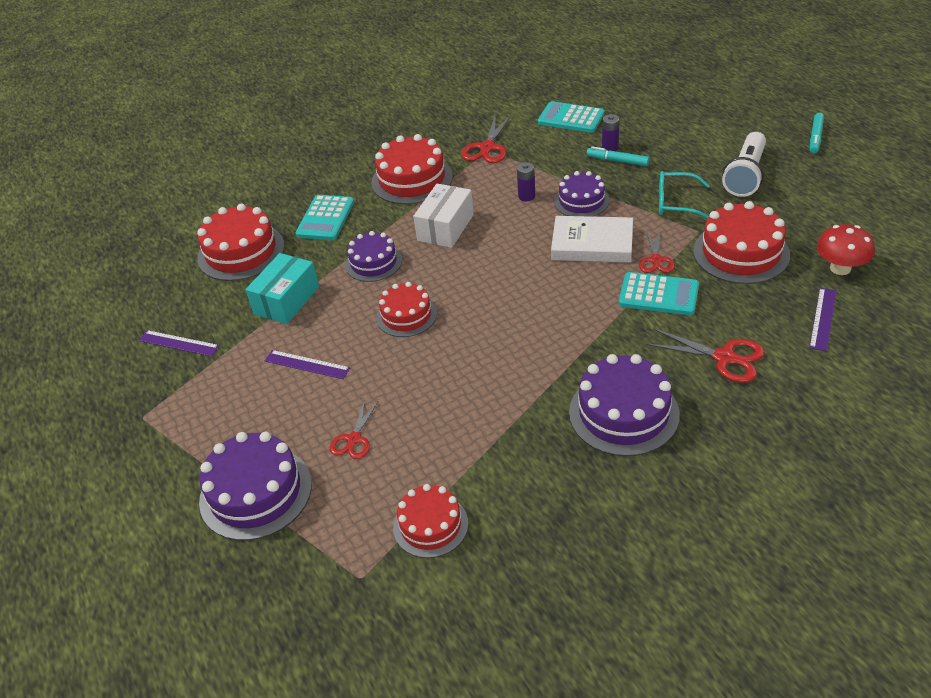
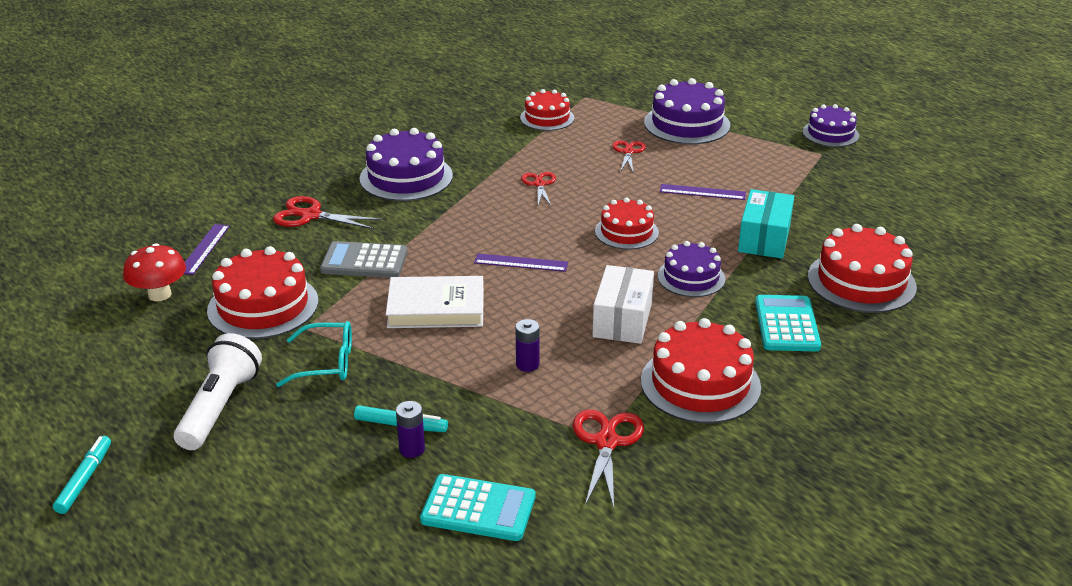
camera: 165 degrees right, 10 degrees down
purple ruler [139,330,220,357] -> purple ruler moved to [474,253,568,272]
purple cake [554,171,610,217] -> purple cake moved to [803,104,859,147]
turquoise calculator [619,272,699,315] -> grey calculator [320,241,408,278]
red scissors [639,230,675,273] -> red scissors moved to [521,172,556,207]

